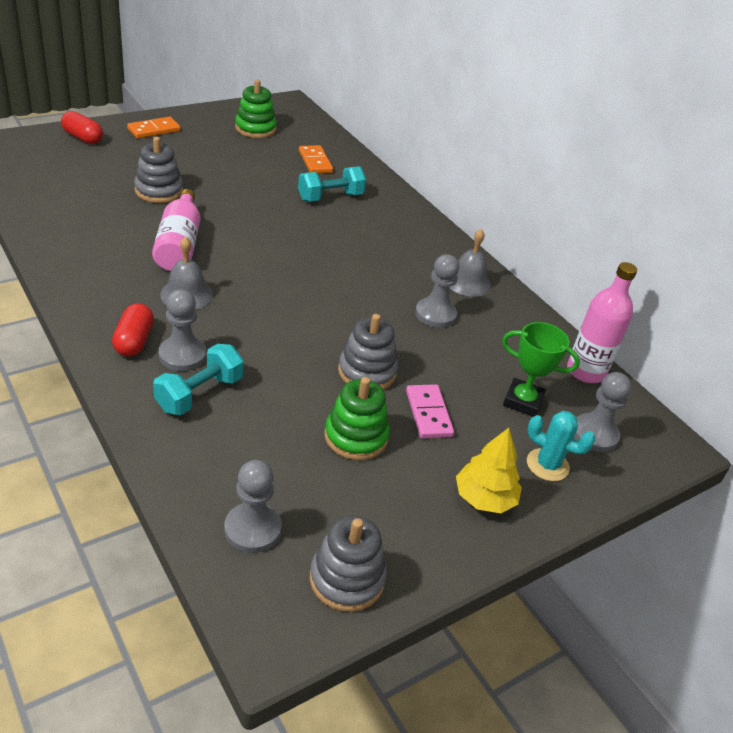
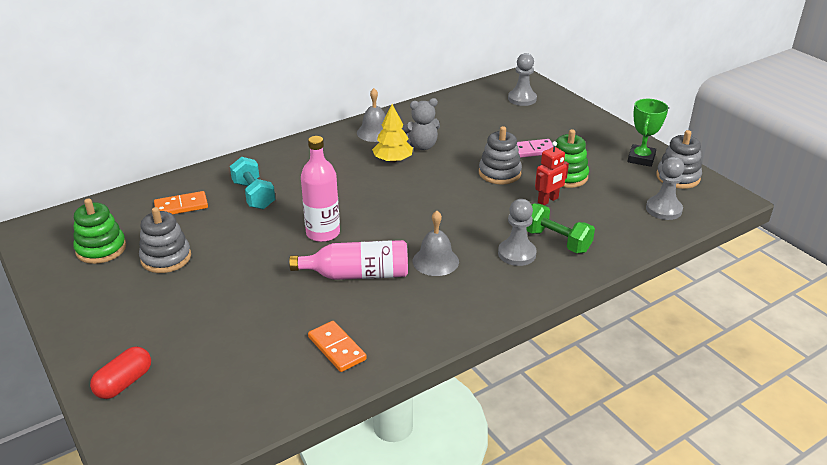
camera: 85 degrees left, 5 degrees down
red capsule [112,303,154,357] -> none
orange domino [127,117,181,138] -> orange domino moved to [308,321,367,372]
grey stacking toy [134,137,183,203] -> grey stacking toy moved to [139,207,191,273]
turquoise dumbbell [153,344,244,415] -> green dumbbell [526,203,595,253]
grey pawn [415,254,459,328] -> grey teddy bear [402,98,440,150]
yellow tree [456,428,522,513] -> yellow tree moved to [372,104,413,163]
green trophy [502,322,580,417] -> green trophy moved to [628,99,668,167]
turquoise cactus [527,411,595,481] -> none
pink bottle [567,262,637,383] -> pink bottle moved to [301,136,340,242]
none -> red robot [535,141,569,205]

